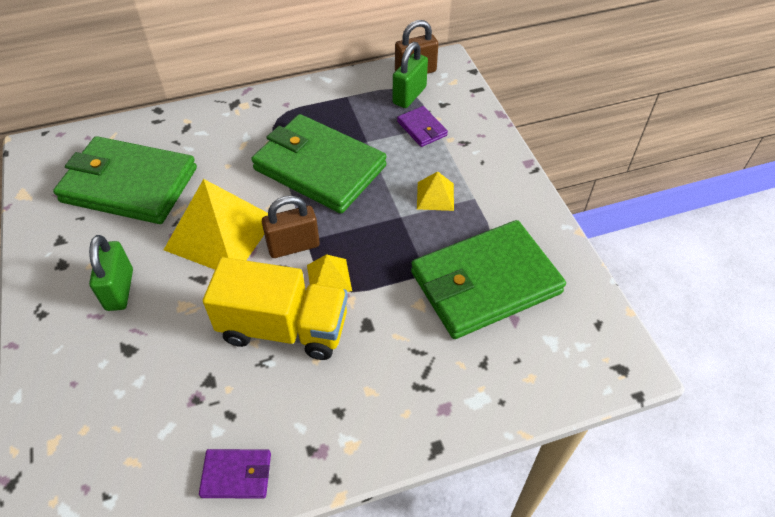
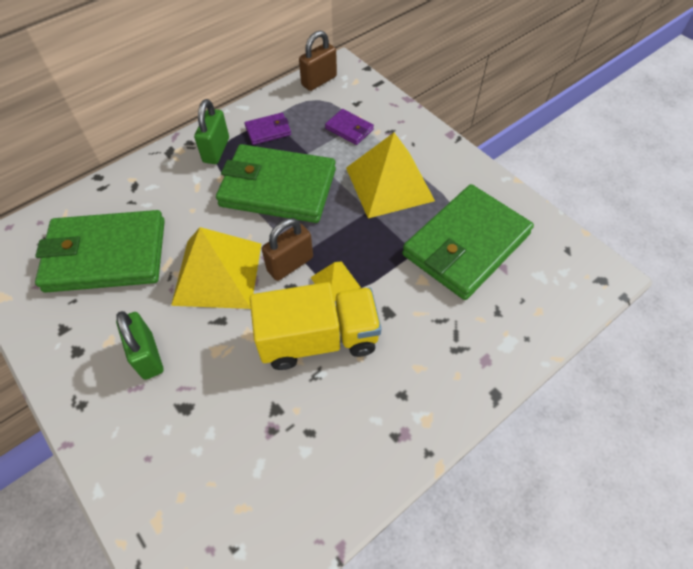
camera: 20 degrees left, 5 degrees up
purple wallet [199,449,271,499] -> purple wallet moved to [244,113,291,145]
green padlock [393,42,428,108] -> green padlock moved to [194,99,229,164]
yellow pyramid [417,171,454,211] -> yellow pyramid [346,133,435,218], size x2.13

